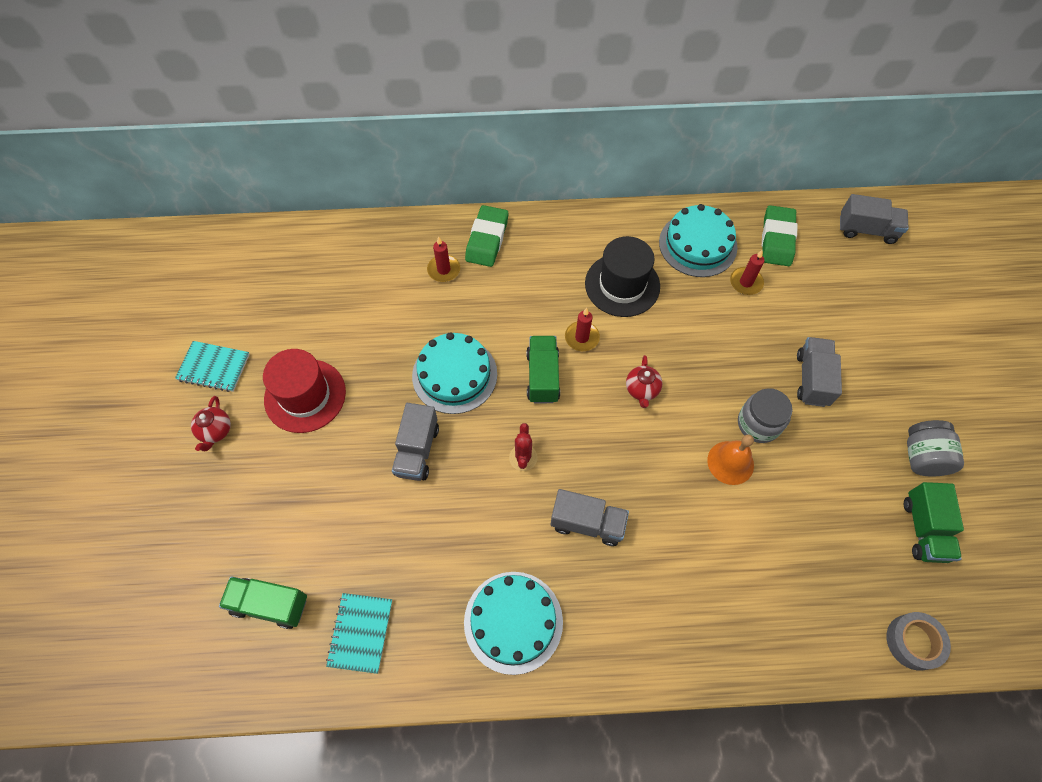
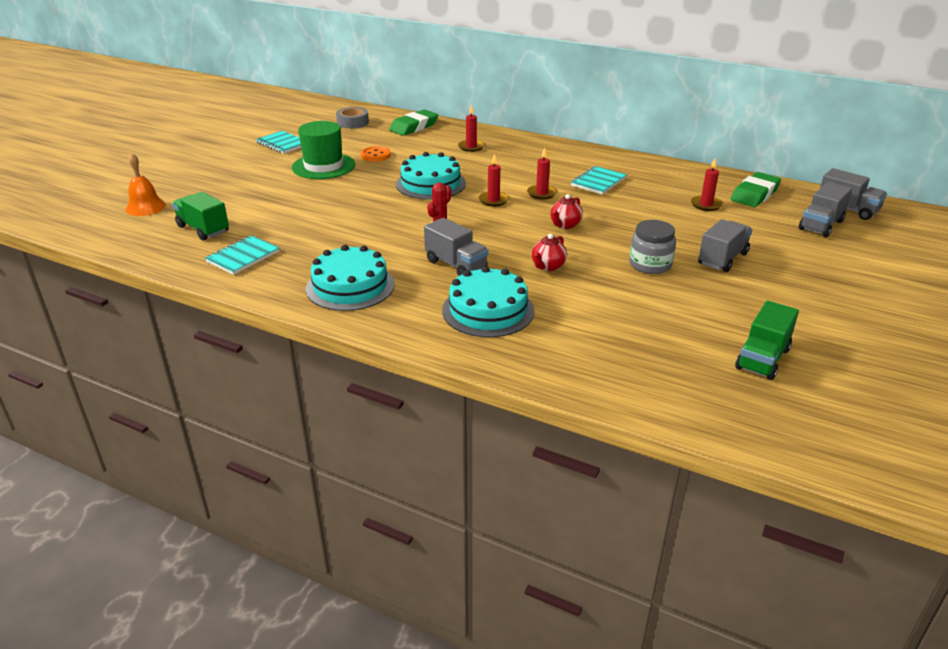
camera: 30 degrees right, 30 degrees down
red teapot [191,396,231,451] -> red teapot moved to [532,234,567,271]
red hat [263,349,346,433] -> green hat [292,121,355,179]
grey truck [392,403,439,481] -> grey truck moved to [799,182,852,237]
green eraser [465,205,508,267] -> green eraser moved to [389,109,438,136]
green truck [526,336,560,403] -> red candle [478,154,509,207]
black hat [585,236,660,317] -> turquoise notebook [571,166,627,194]
turquoise cake [659,204,738,277] -> turquoise cake moved to [442,266,535,337]
orange bell [707,435,754,485] -> orange bell moved to [126,153,166,216]
grey tape [886,612,951,670] -> grey tape moved to [336,107,369,129]
grey jar [907,420,964,476] -> none
none -> orange button [361,146,391,162]

